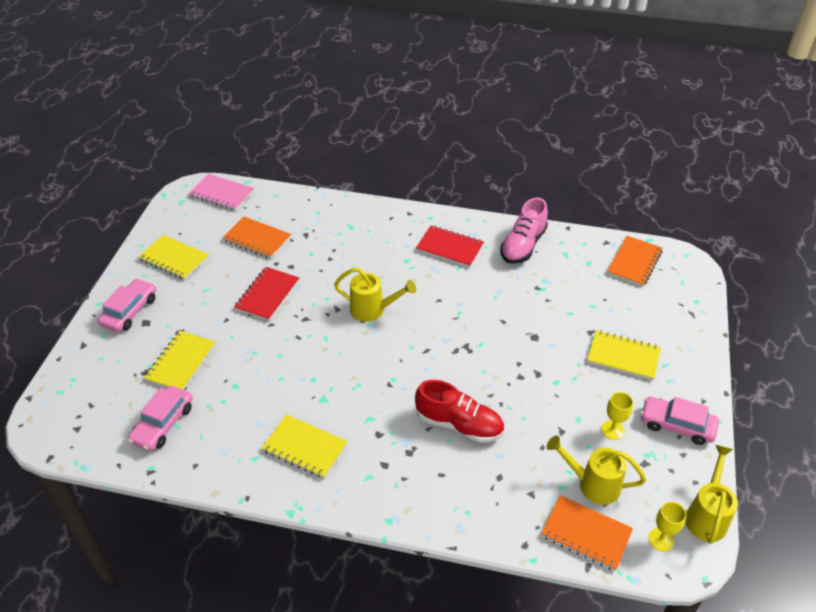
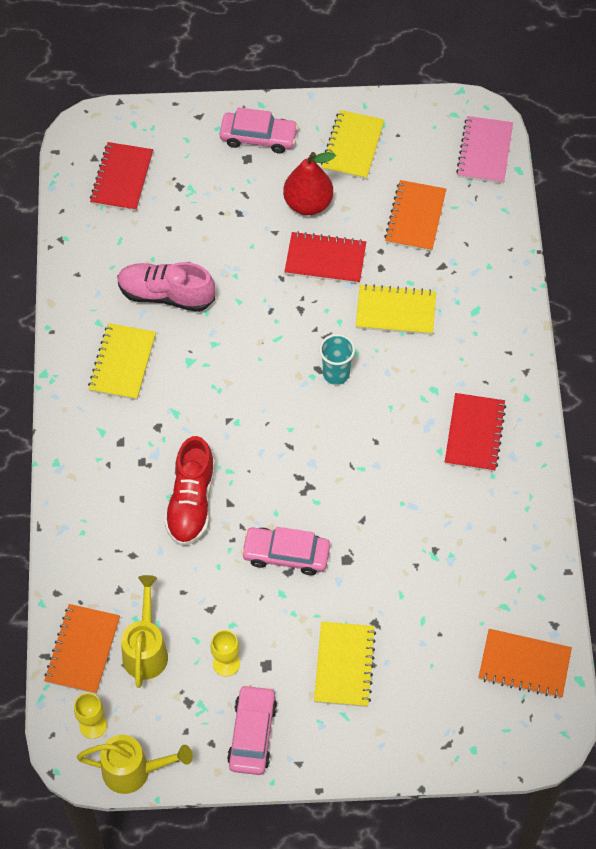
camera: 75 degrees right, 15 degrees up
pink car [128,386,193,451] -> pink car moved to [241,527,330,575]
yellow notebook [144,331,216,390] -> yellow notebook moved to [356,284,436,335]
yellow watering can [334,267,416,322] -> turquoise cup [319,334,355,385]
pink shoe [500,198,548,264] -> pink shoe moved to [117,262,215,312]
none -> red notebook [90,142,153,211]
none -> red pear [283,152,336,215]

